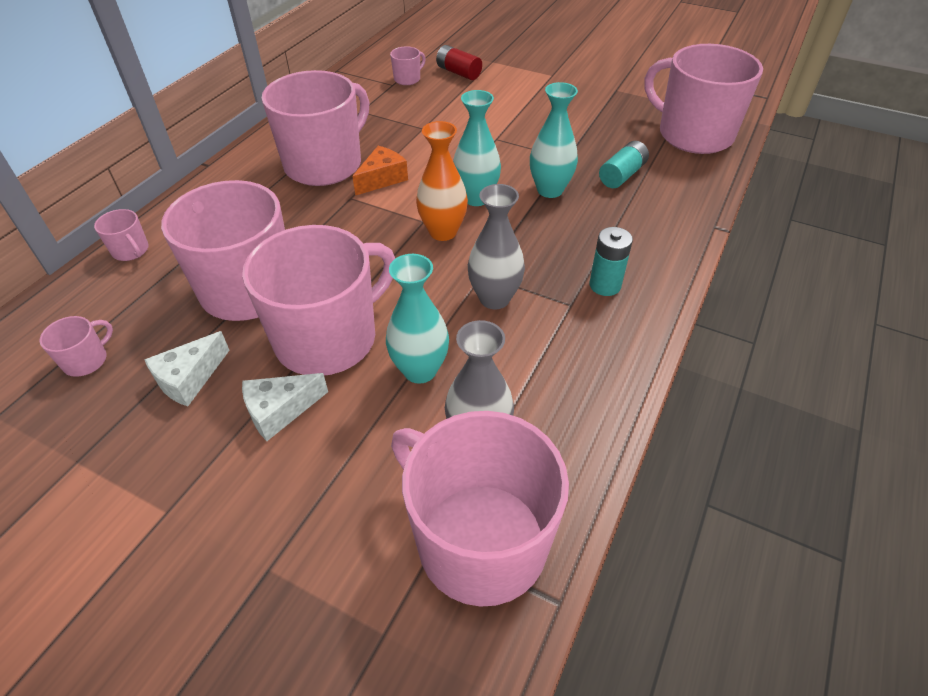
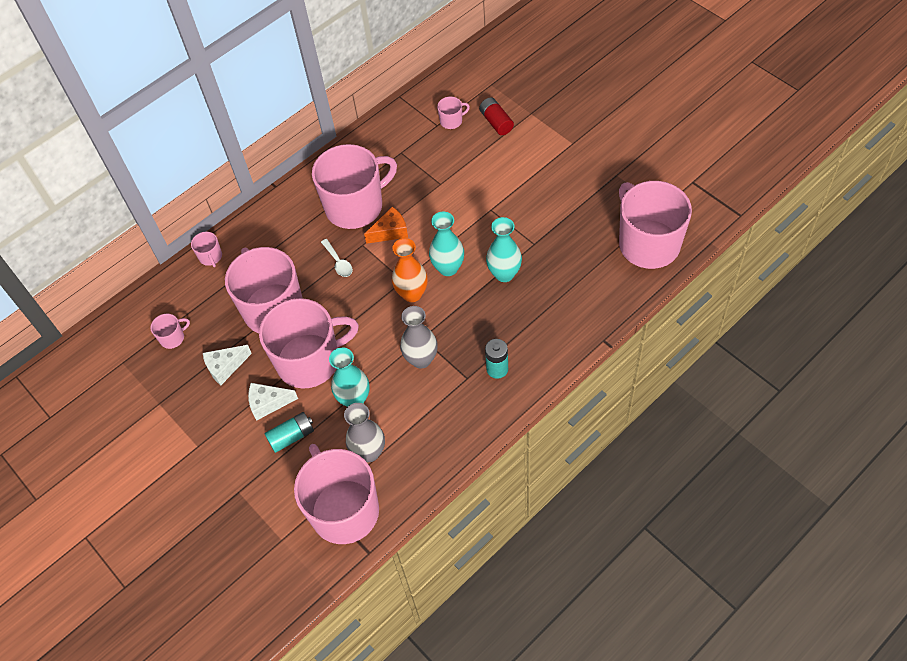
camera: 25 degrees right, 10 degrees up
turquoise battery [599,141,649,188] -> turquoise battery moved to [264,412,314,453]
none -> white spoon [321,239,353,277]

